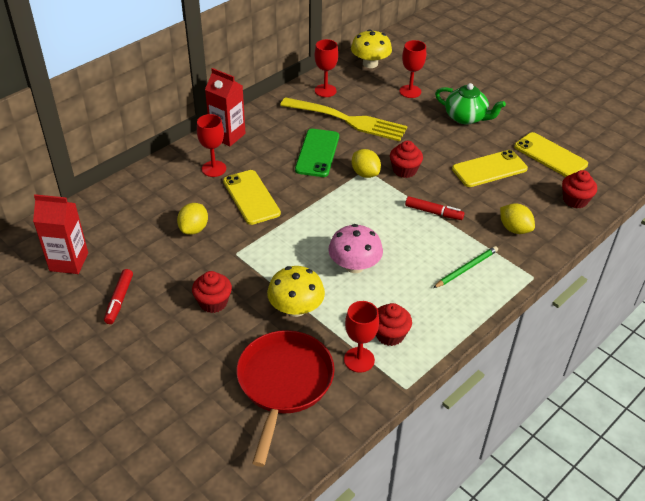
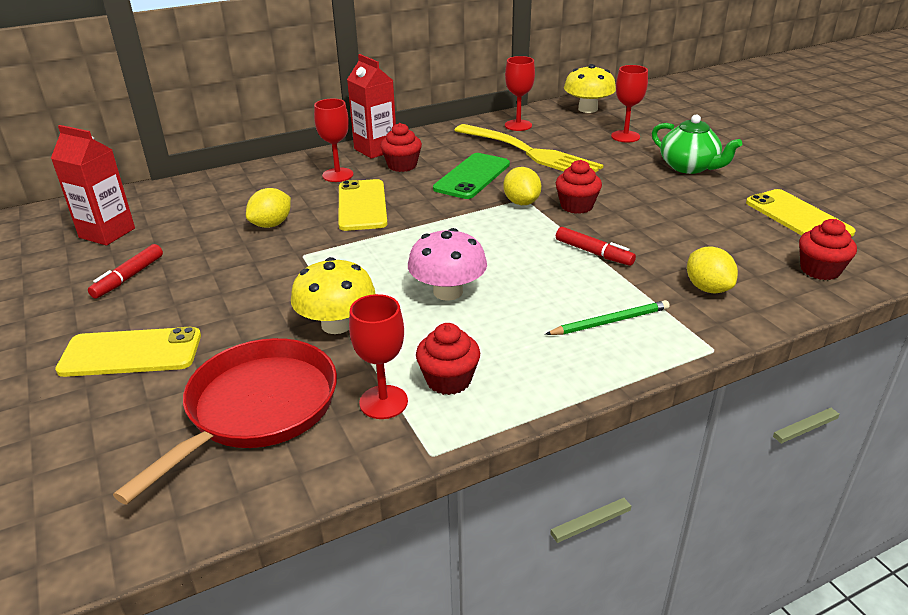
camera: 20 degrees right, 10 degrees down
red cupcake [192,271,232,313] -> red cupcake moved to [380,123,422,172]
yellow phone [452,150,528,187] -> yellow phone moved to [55,327,201,377]

